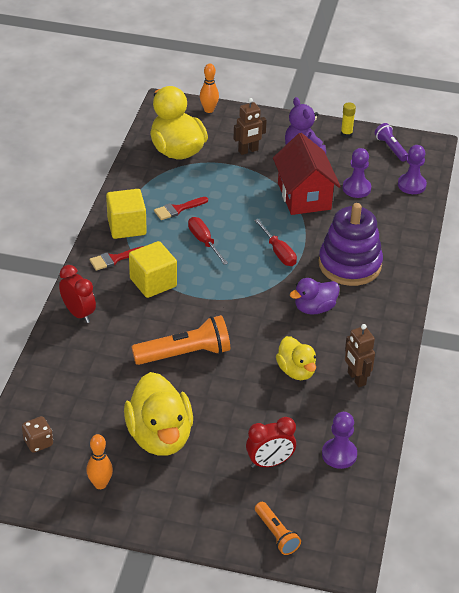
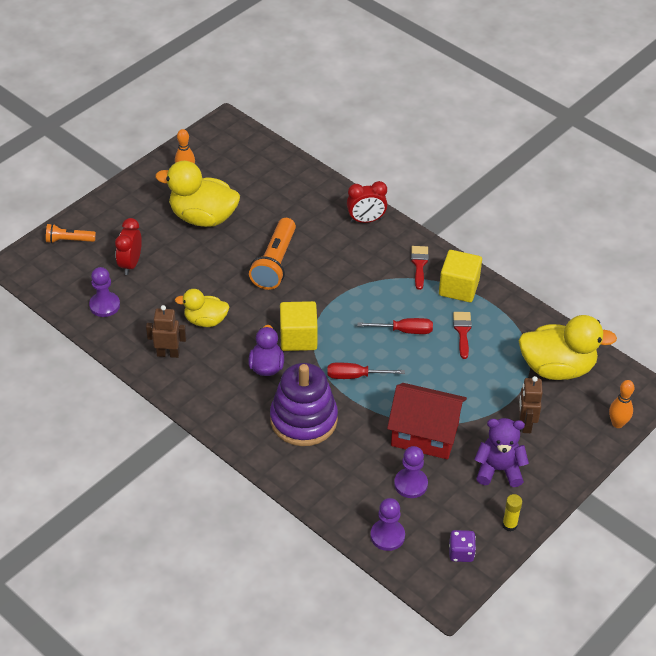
camera: 120 degrees right, 5 degrees up
brown dice [22,416,53,453] -> none
yellow cube [129,241,177,298] -> yellow cube moved to [280,301,318,351]
purple flashlight [375,123,408,162] -> purple dice [449,530,476,562]

